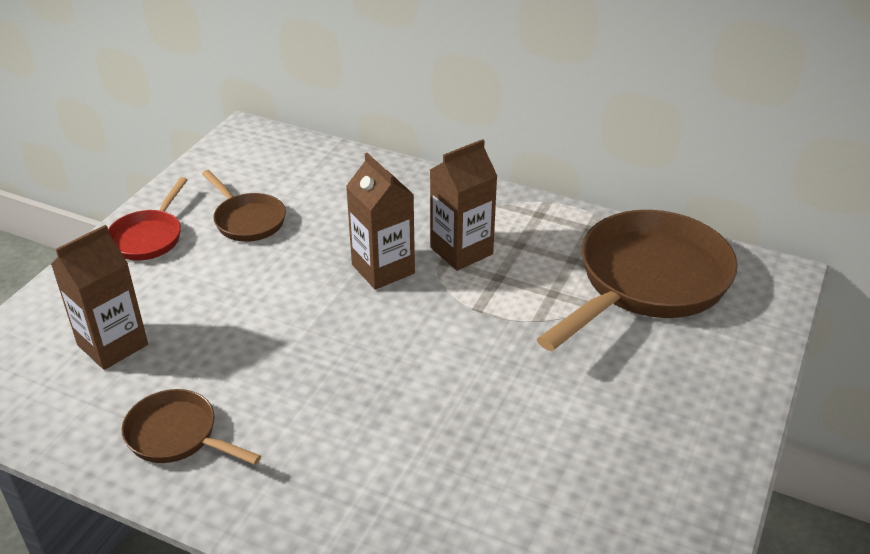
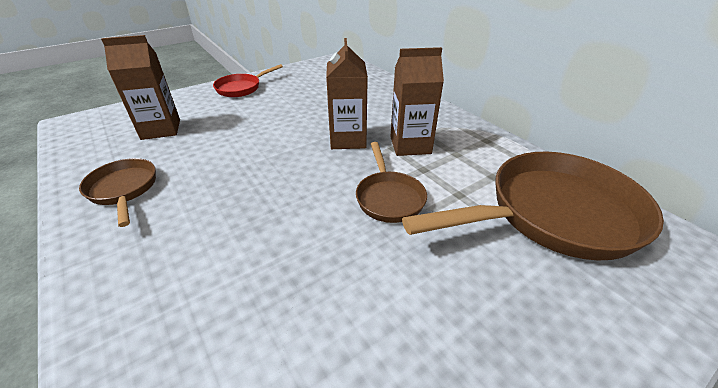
camera: 30 degrees right, 0 degrees up
brown pan [202,170,286,242] -> brown pan moved to [356,142,427,223]

